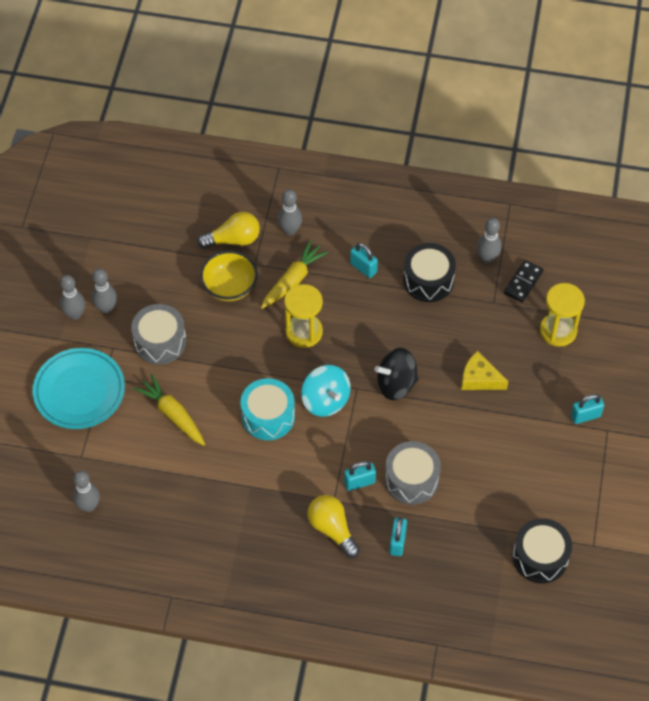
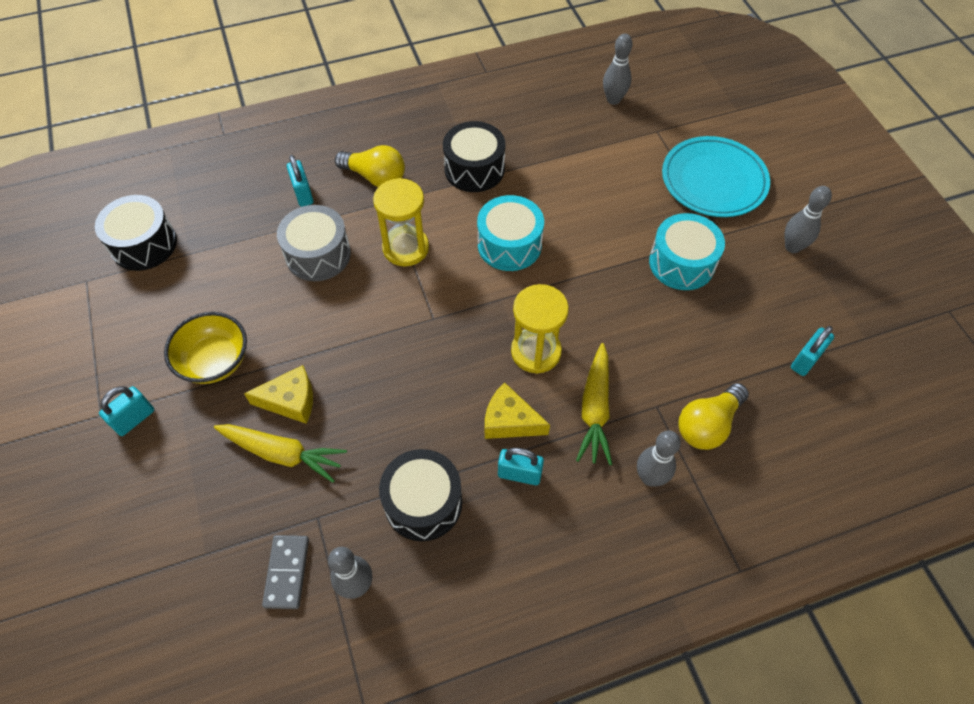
camera: 150 degrees right, 0 degrees up
grey bowling pin [92,269,117,314] -> none
grey drum [131,304,186,365] -> turquoise drum [649,213,725,290]
yellow carrot [133,374,205,446] -> yellow carrot moved to [214,424,347,483]
yellow bowl [200,250,258,301] -> yellow bowl moved to [164,312,247,384]
turquoise spinning top [301,365,351,417] -> none
turquoise padlock [344,461,376,491] -> turquoise padlock moved to [791,326,834,376]
black spinning top [375,348,419,400] -> none
black domino [504,260,543,303] -> grey domino [262,535,309,609]
yellow hourglass [540,283,585,347] -> yellow hourglass moved to [373,178,429,266]
none -> black drum [443,121,505,192]
none -> yellow cheese [485,382,550,439]

